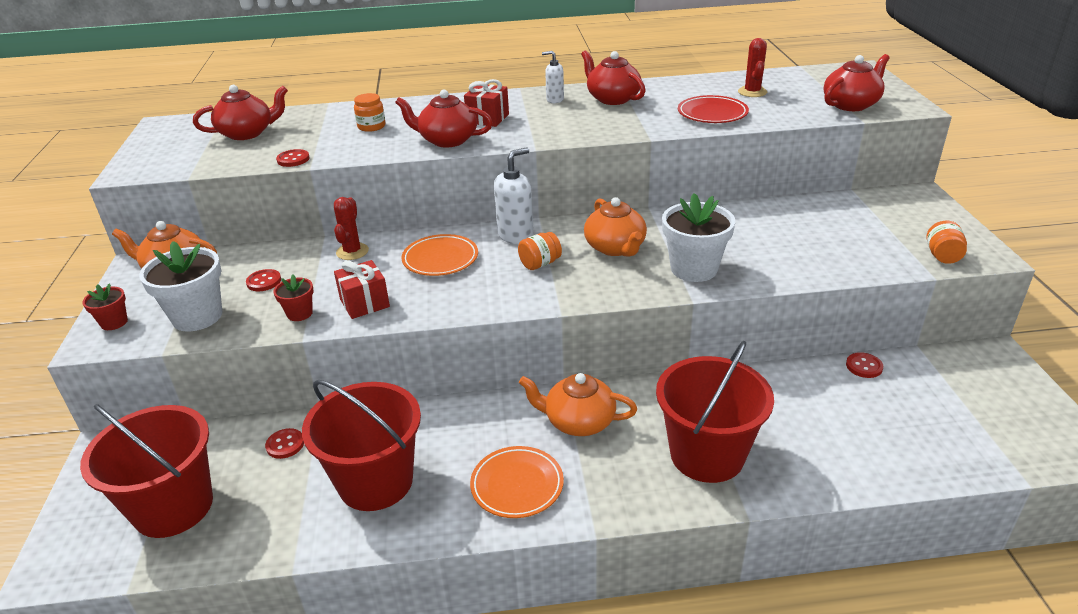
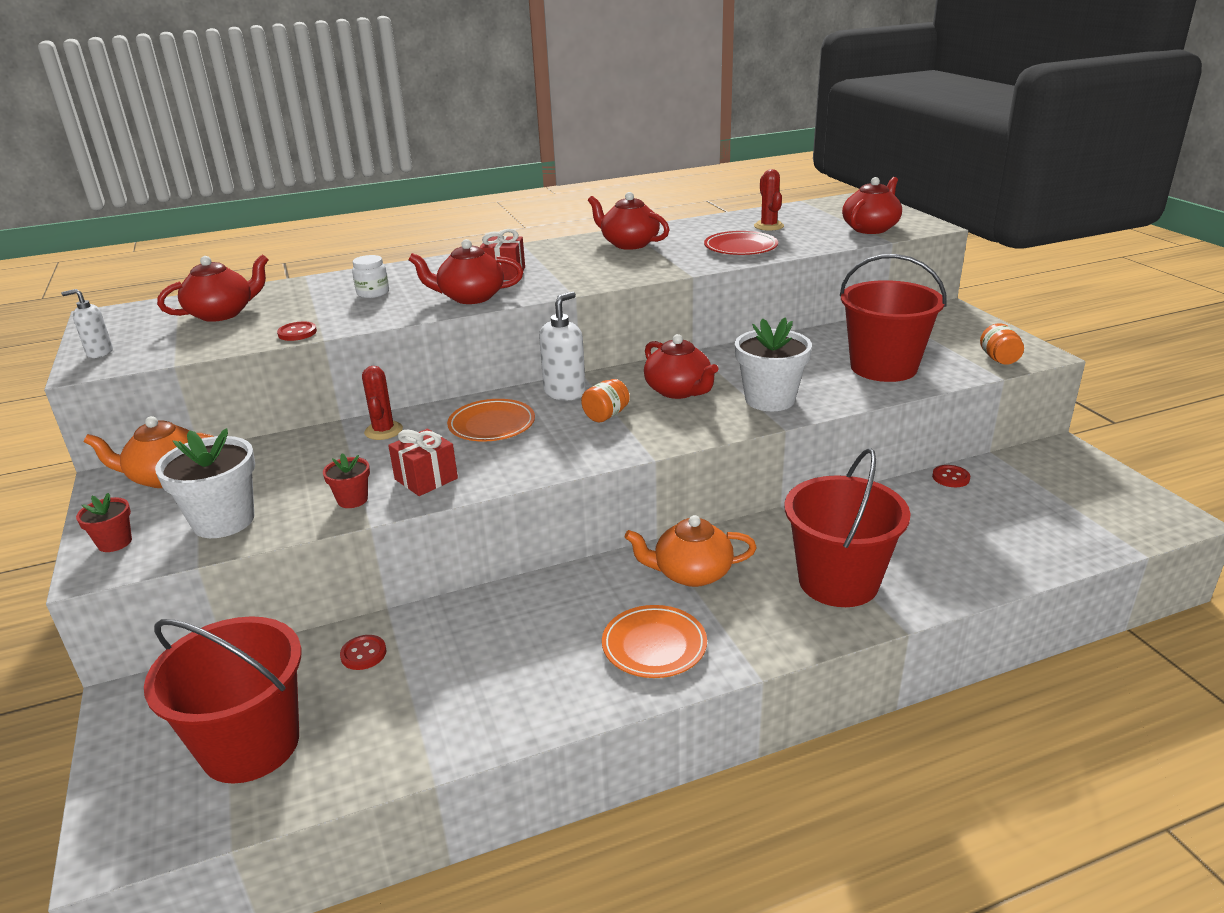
camera: 15 degrees left, 5 degrees down
red button [246,269,281,291] -> none
red bucket [302,380,421,511] -> red bucket moved to [840,254,947,382]
orange jar [354,93,386,132] -> white jar [352,255,389,298]
white soap dispenser [542,51,564,103] -> white soap dispenser moved to [61,289,113,358]
orange teapot [584,197,647,256] -> red teapot [644,334,719,399]

